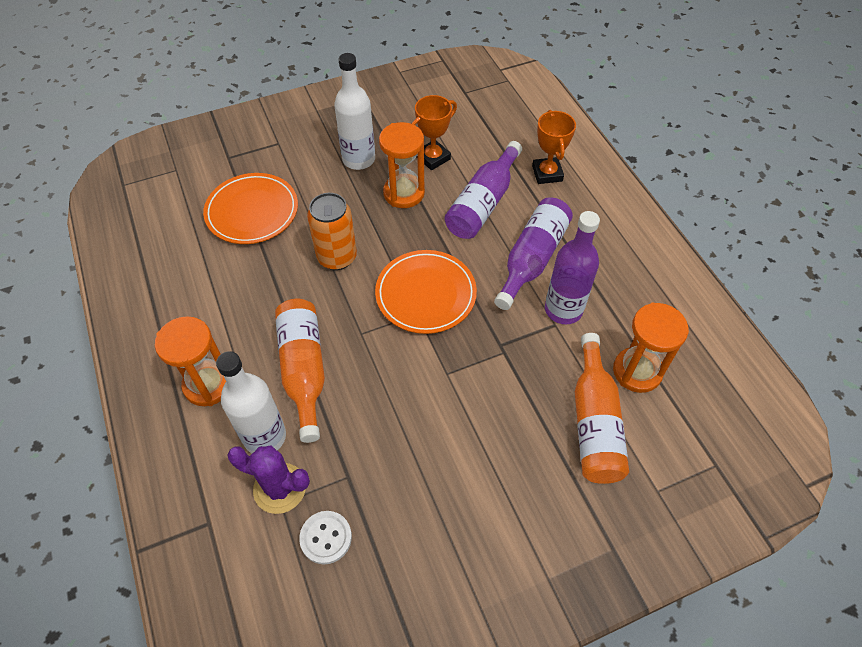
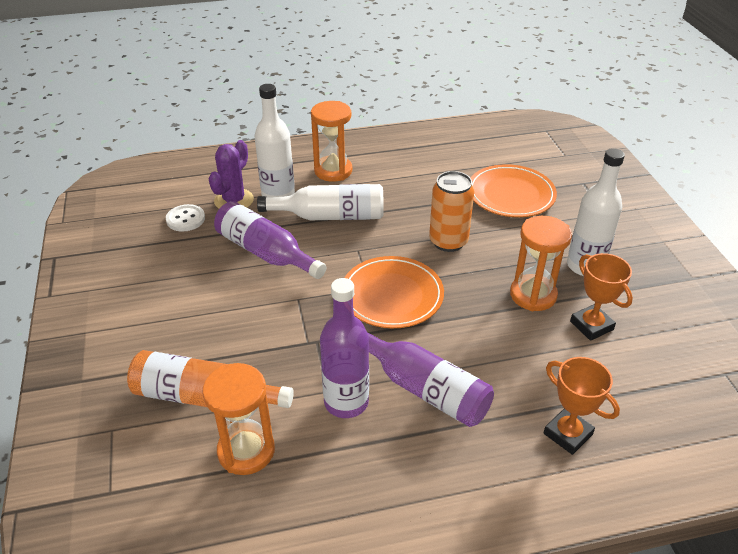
camera: 100 degrees right, 15 degrees down
orange bottle [275,299,325,443] -> white bottle [257,184,384,220]
purple bottle [445,141,522,239] -> purple bottle moved to [214,201,326,279]
orange trophy [532,110,576,184] -> orange trophy turned 45 degrees clockwise [544,357,620,455]

